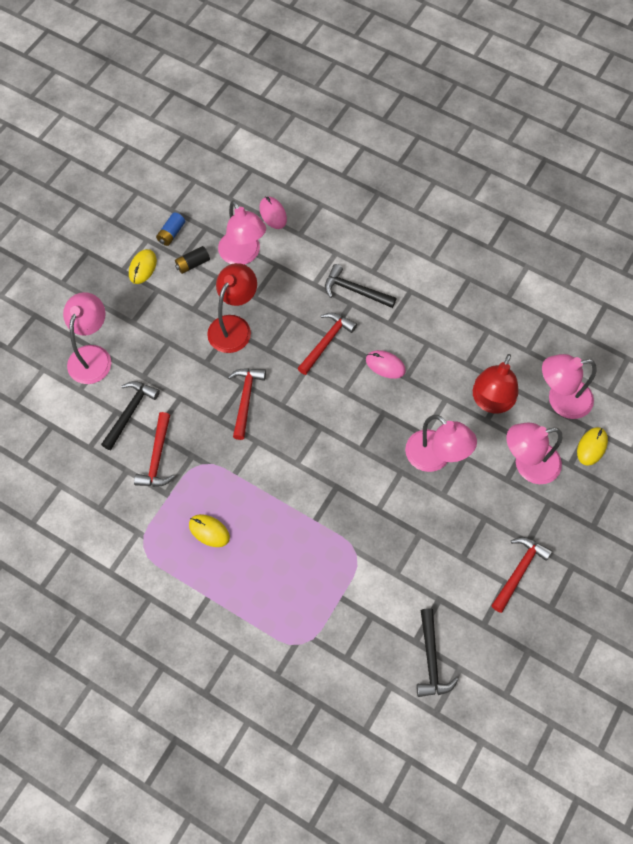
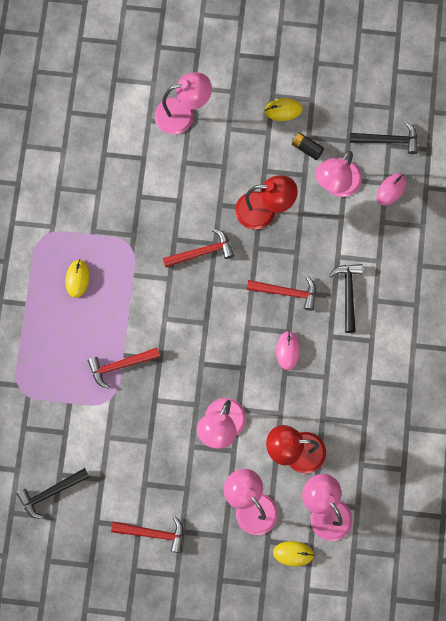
camera: 65 degrees right, 10 degrees up
black hammer [101,381,160,450] -> black hammer moved to [350,122,418,154]
red hammer [134,412,175,487] -> red hammer moved to [88,348,160,389]
blue battery [156,212,185,246] -> none

